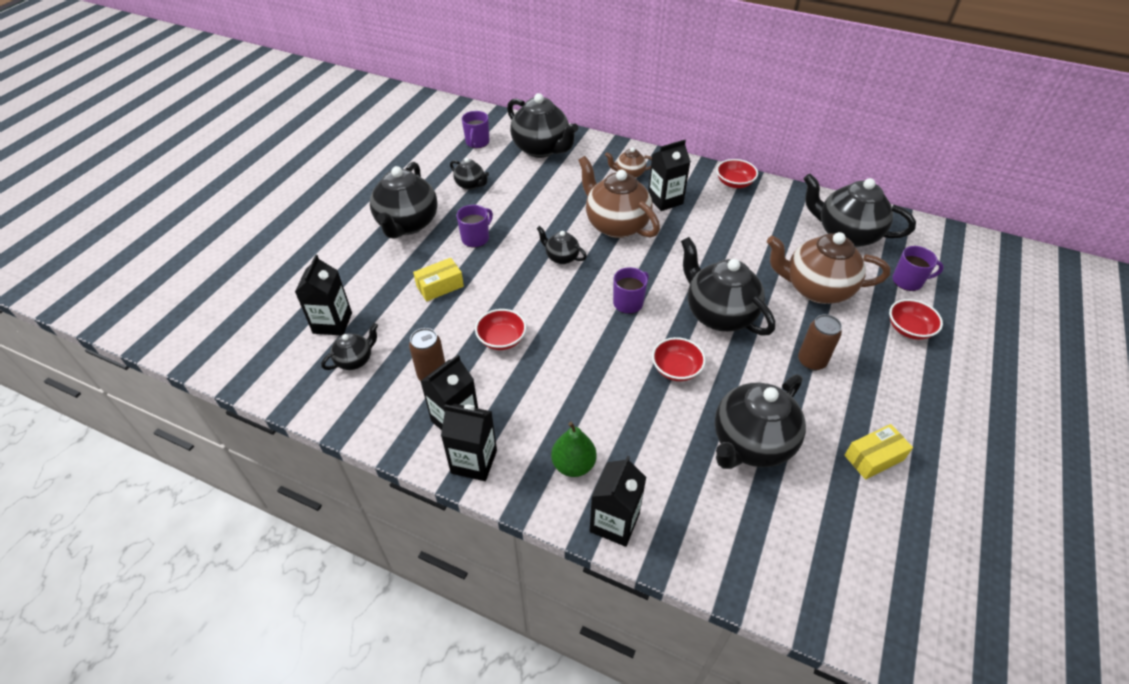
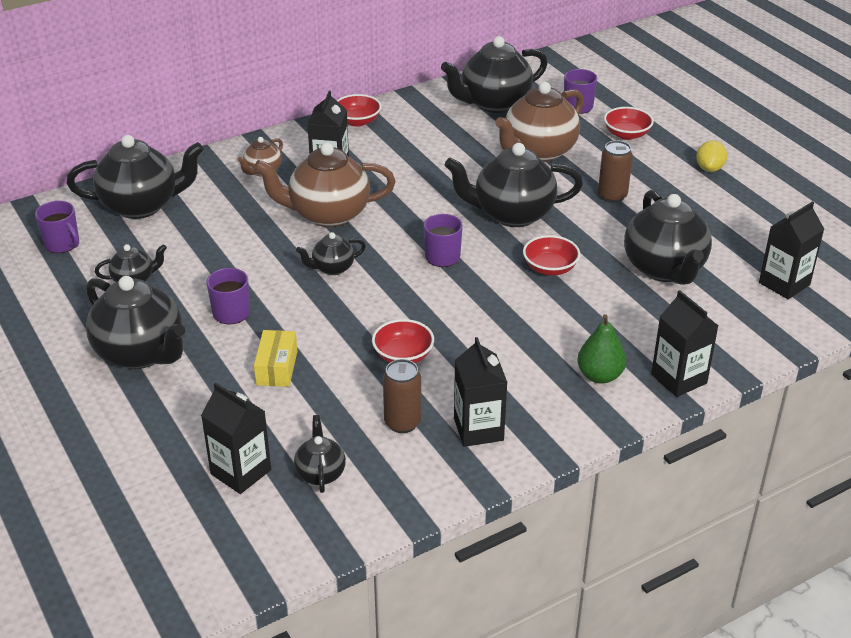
camera: 55 degrees left, 10 degrees down
black carton [441,404,497,481] -> black carton moved to [759,201,824,299]
yellow box [844,424,913,480] -> none
none -> yellow lemon [696,140,727,172]

